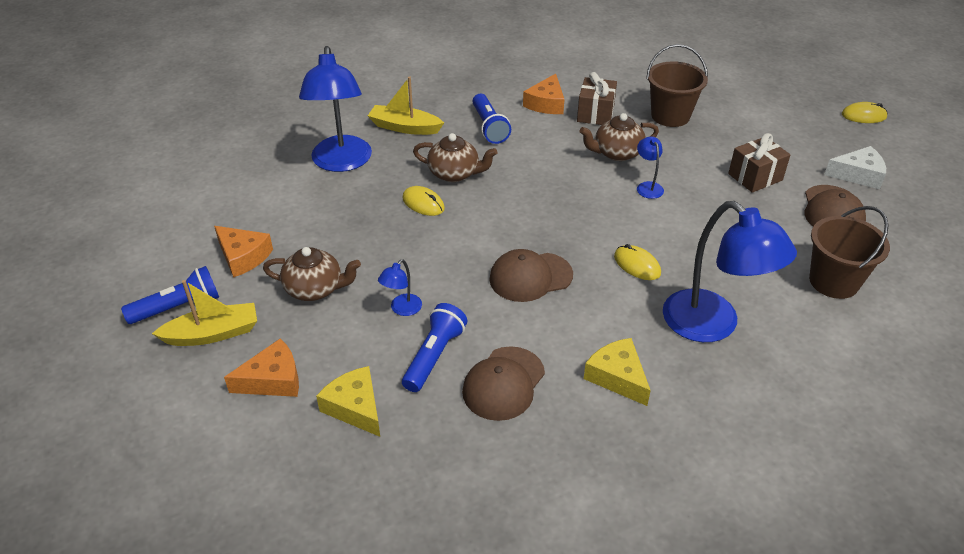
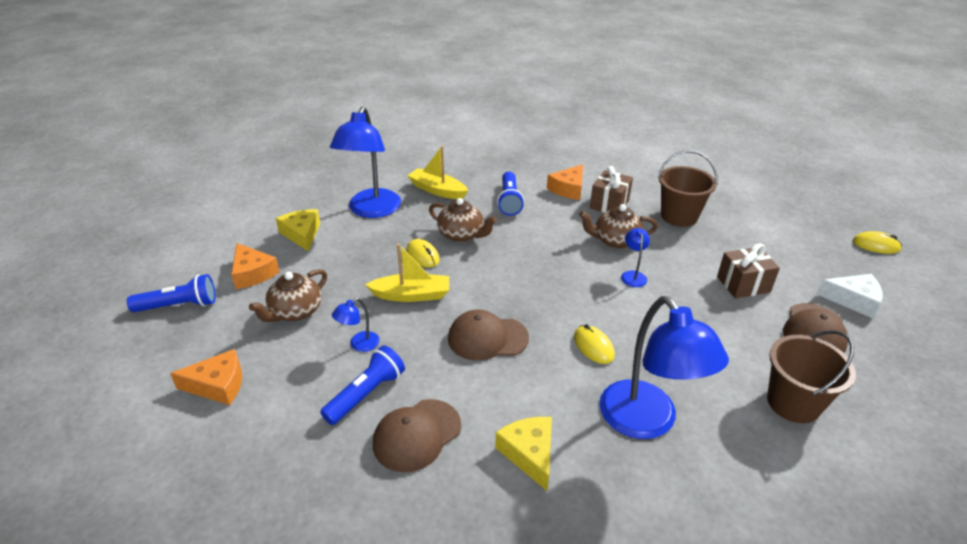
camera: 15 degrees right, 5 degrees down
yellow boat [152,280,257,346] -> yellow boat moved to [365,243,449,302]
brown teapot [263,247,361,301] -> brown teapot turned 105 degrees clockwise [249,269,327,322]
yellow cheese [316,366,380,437] -> yellow cheese moved to [276,209,320,251]

